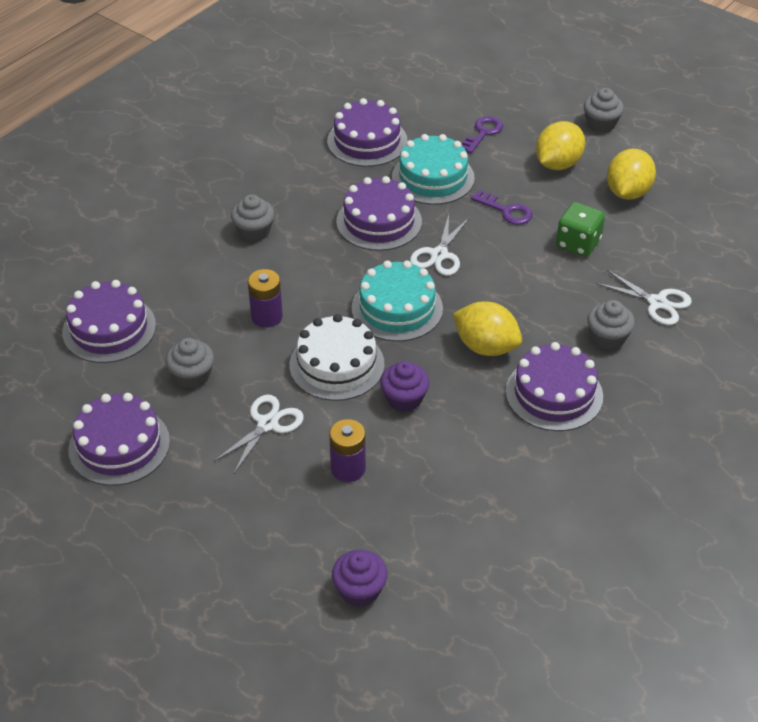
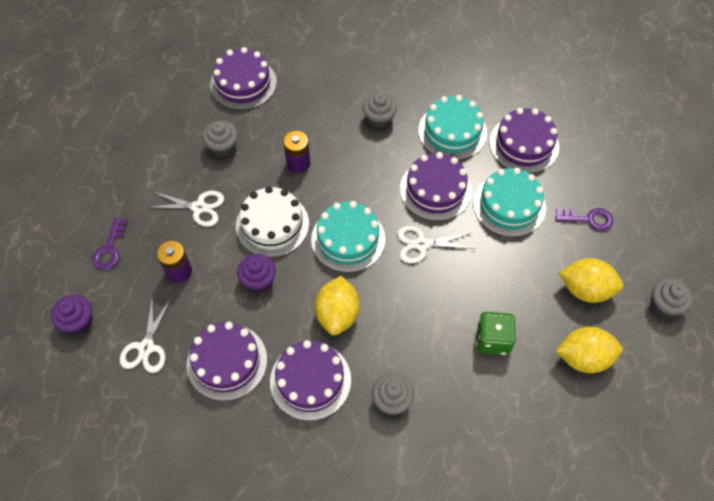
camera: 65 degrees right, 15 degrees up
purple cake [68,393,170,486] -> purple cake moved to [187,322,267,401]
purple key [471,189,533,225] -> purple key moved to [92,218,128,270]
white scissors [596,269,692,325] -> white scissors moved to [120,295,171,373]
none -> turquoise cake [418,95,487,160]

